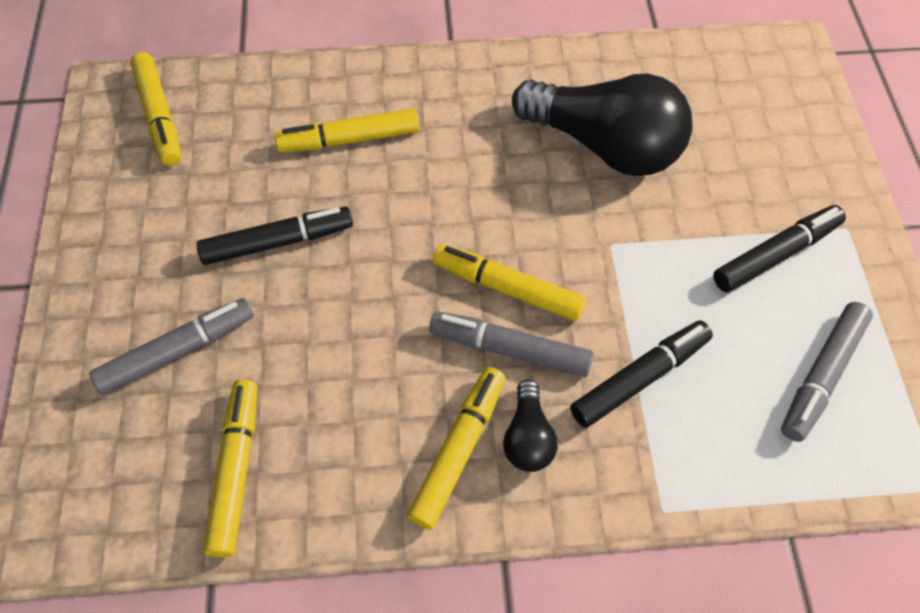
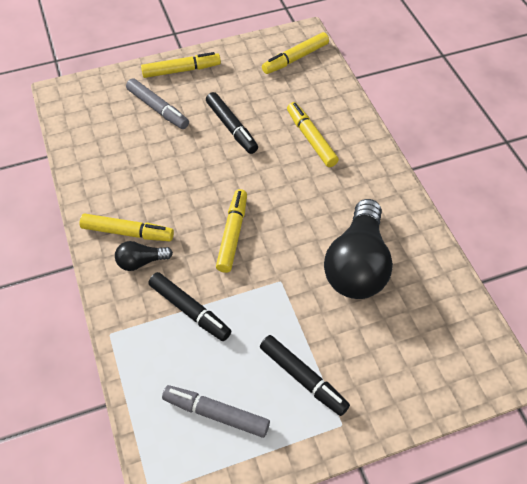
camera: 75 degrees right, 5 degrees down
yellow marker [203,379,257,557] -> yellow marker moved to [141,52,221,78]
grey marker [429,311,594,377] -> none

